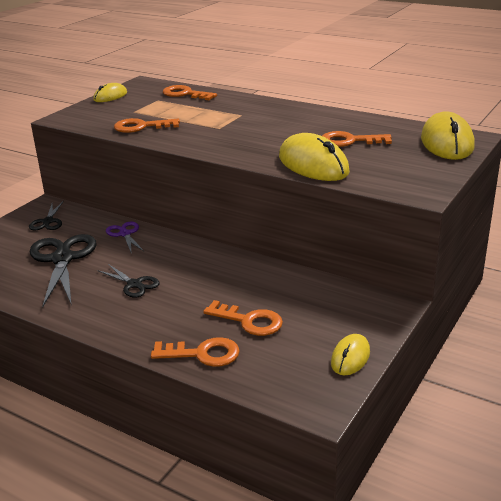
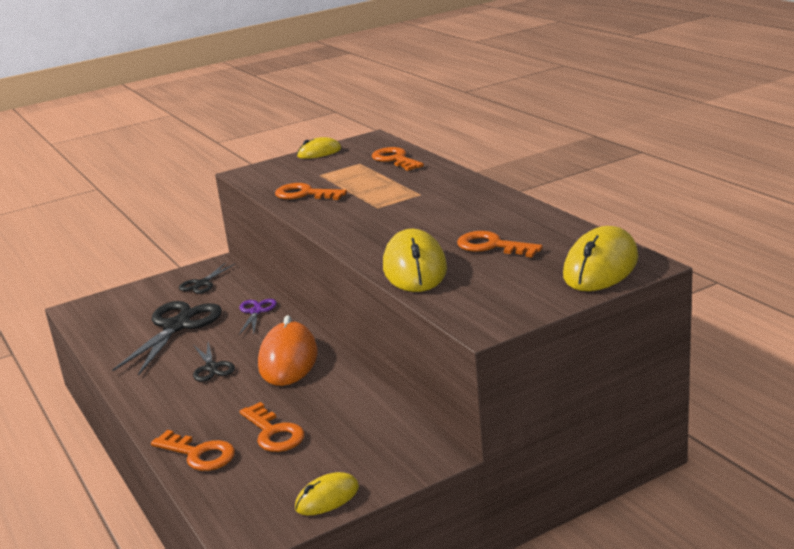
camera: 30 degrees right, 5 degrees down
none -> orange mouse [258,315,318,386]

